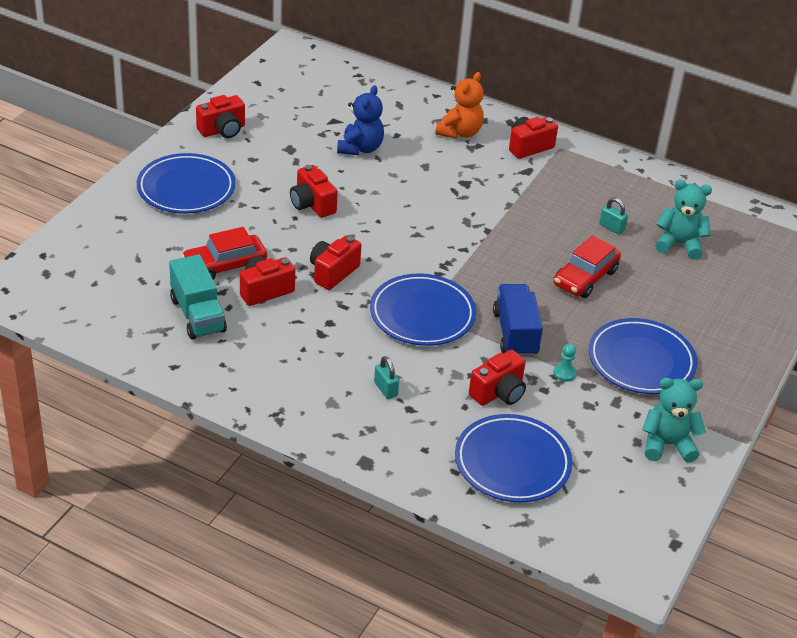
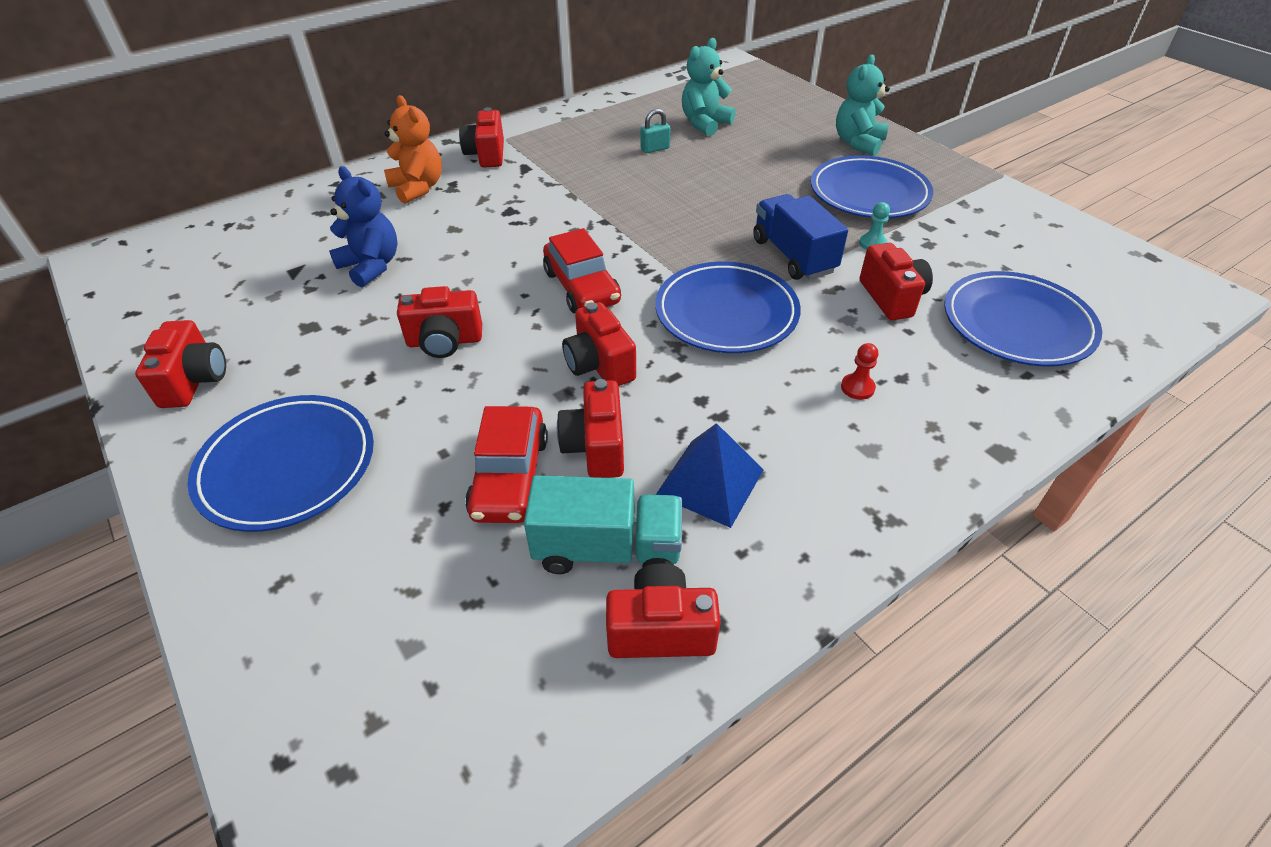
camera: 60 degrees left, 5 degrees up
turquoise padlock [374,356,399,399] -> red pawn [841,343,878,400]
blue truck [493,284,543,357] -> blue truck turned 45 degrees clockwise [753,194,848,280]
red car [554,235,621,298] -> red car moved to [543,228,621,313]
turquoise teddy bear [642,378,706,462] -> turquoise teddy bear moved to [836,54,890,156]
none -> red camera [606,563,721,658]
none -> blue pyramid [656,423,764,528]

